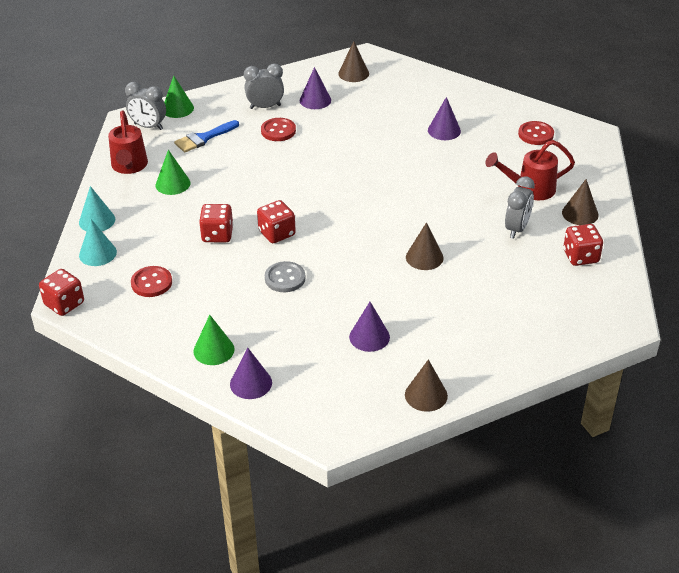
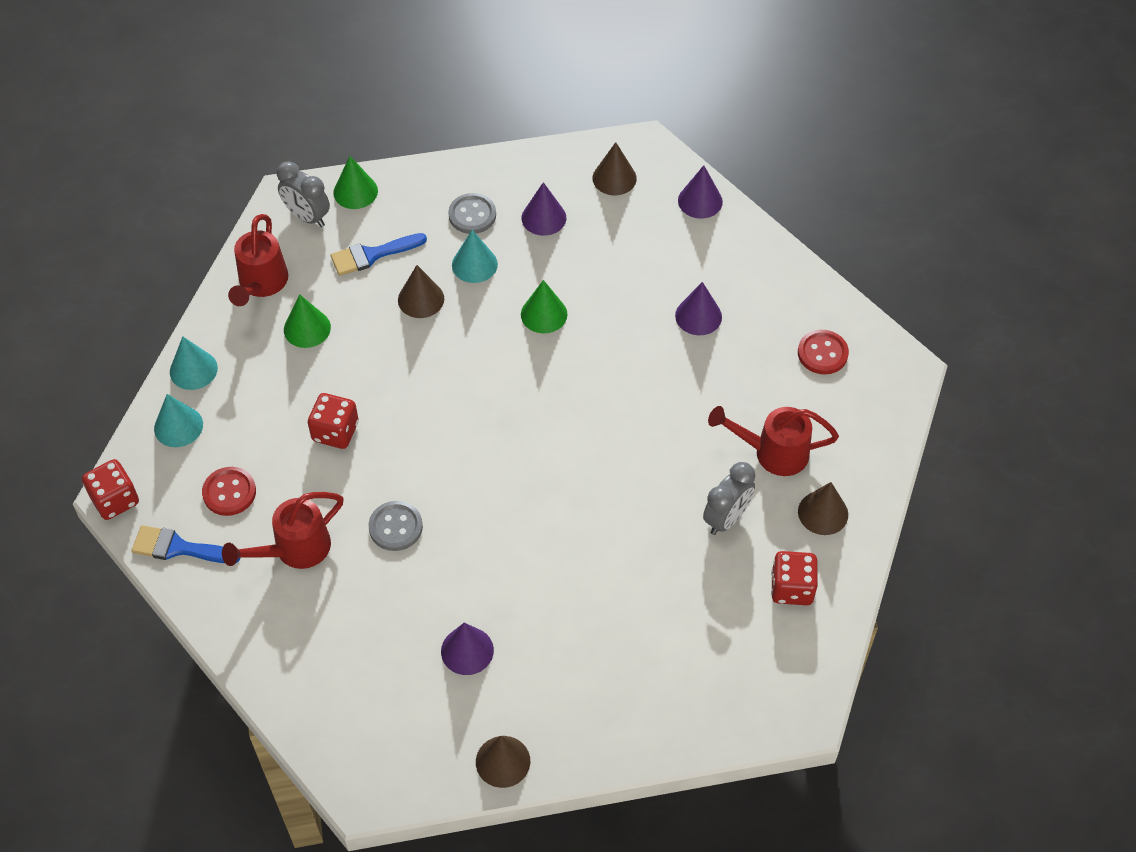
camera: 15 degrees right, 15 degrees up
green cone [193,315,235,365] -> green cone moved to [521,280,567,334]
purple cone [230,348,272,399] -> purple cone moved to [678,165,723,219]
grey clock [244,63,284,109] -> grey button [448,193,496,234]
red dice [257,200,296,243] -> none
red button [261,118,296,141] -> turquoise cone [452,230,498,283]
brown cone [406,222,443,270] -> brown cone moved to [398,265,444,318]
none -> blue brush [132,525,240,563]
none -> red watering can [222,492,344,569]

